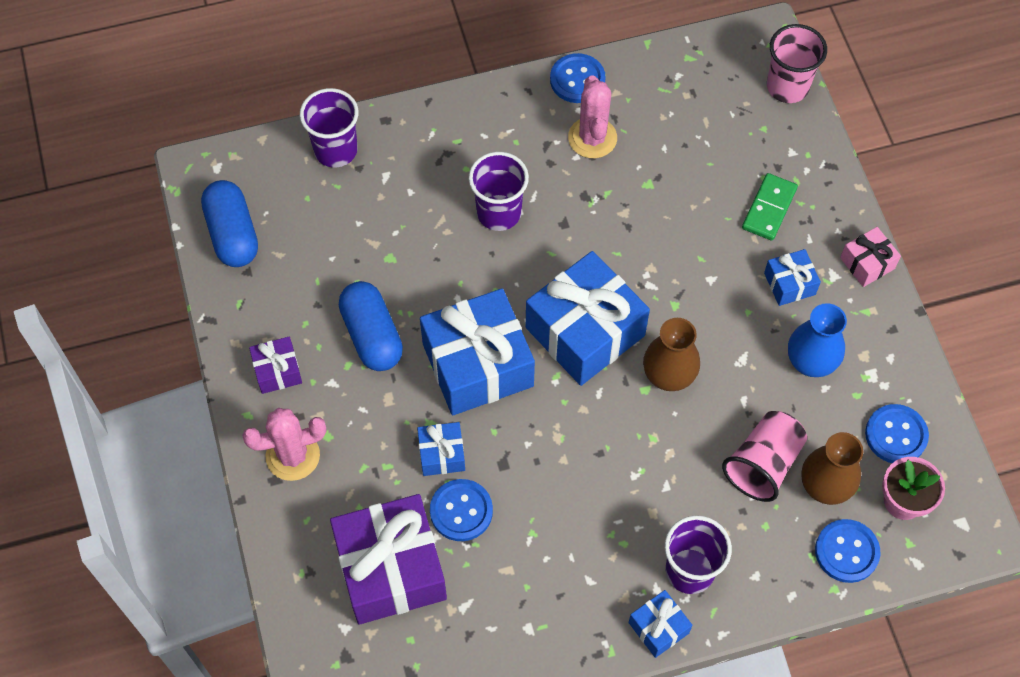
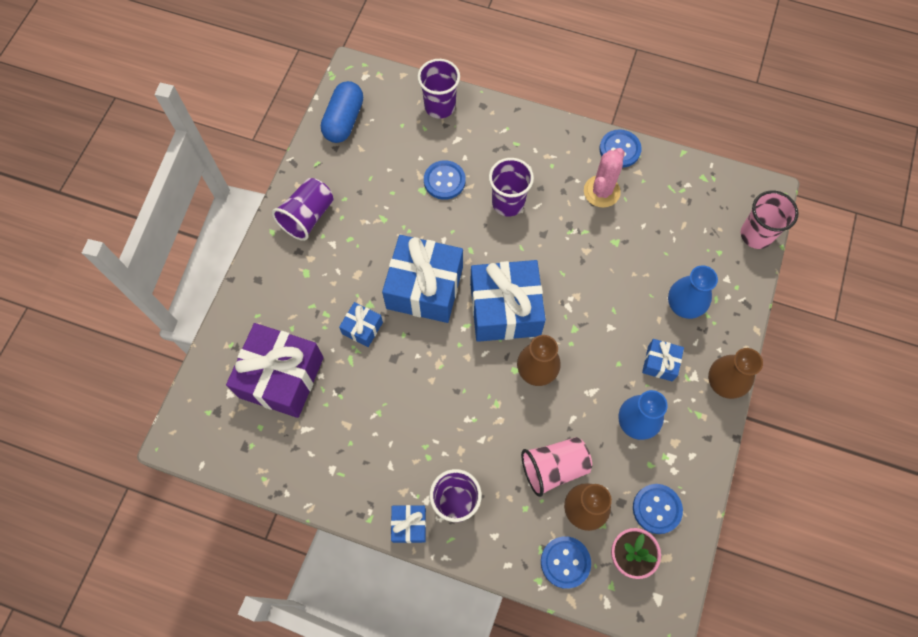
camera: 35 degrees right, 5 degrees up
pink cactus [242,408,326,481] -> none
purple gift [249,337,302,394] -> purple cup [272,178,334,241]
blue capsule [339,281,403,371] -> none
blue button [430,479,493,541] -> blue button moved to [424,160,466,200]
green domino [742,173,798,240] -> blue vase [668,266,718,319]
pink gift [840,227,901,287] -> brown vase [708,348,763,399]

